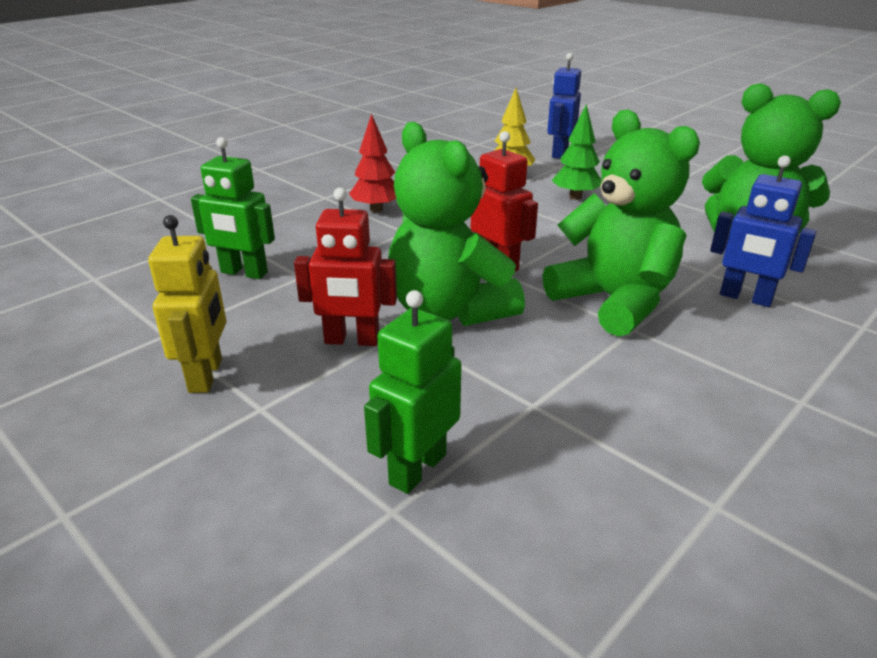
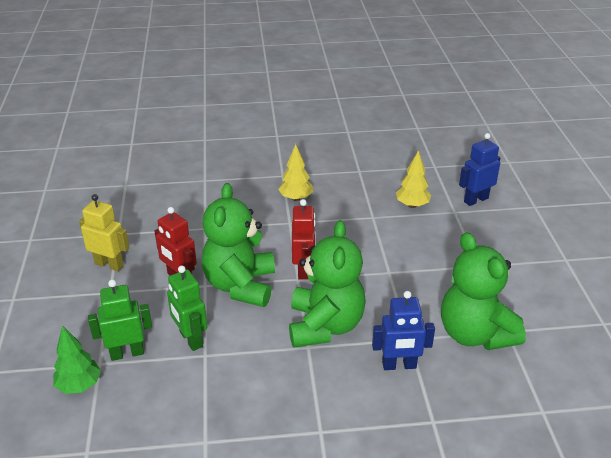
camera: 40 degrees right, 5 degrees up
yellow robot [148,215,226,393] -> yellow robot turned 105 degrees counterclockwise [79,194,129,271]
green robot [191,137,275,279] -> green robot moved to [167,266,207,351]
red tree [349,113,396,213] -> yellow tree [278,144,313,201]
green tree [552,104,602,200] -> green tree moved to [53,325,101,394]
blue robot [710,156,817,307] -> blue robot turned 75 degrees counterclockwise [372,291,435,370]

